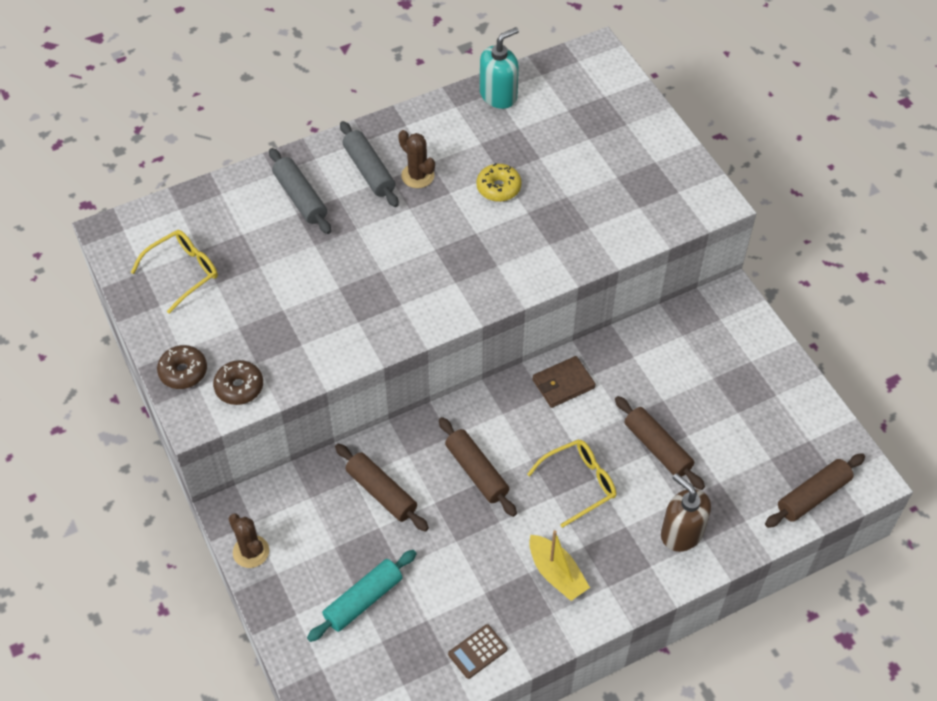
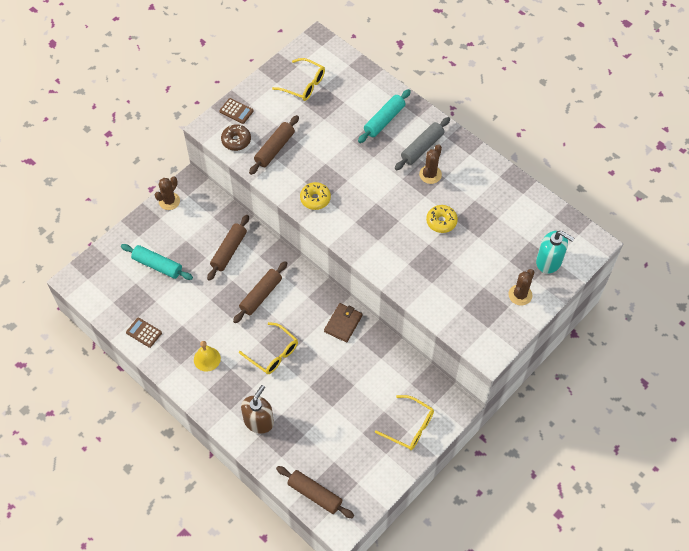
camera: 70 degrees right, 5 degrees up
brown donut [157,345,207,389] -> brown calculator [219,98,254,124]
grey rolling pin [269,148,331,234] -> turquoise rolling pin [358,89,411,143]
turquoise soap dispenser [480,27,519,109] -> turquoise soap dispenser moved to [536,231,574,274]
yellow boat [529,530,590,601] -> yellow bell [194,341,221,372]
brown wallet [532,356,596,408] -> brown wallet turned 75 degrees clockwise [324,303,362,342]
brown rolling pin [615,396,705,490] -> brown rolling pin moved to [249,115,299,175]
none -> yellow donut [300,182,331,210]
none -> yellow glasses [375,395,434,450]
none -> brown cactus [508,269,534,306]

